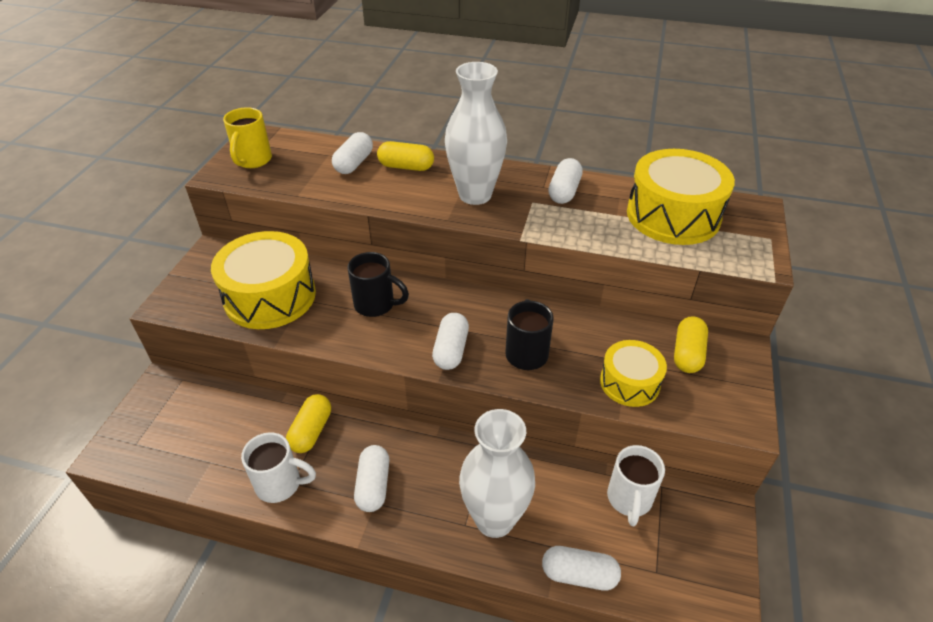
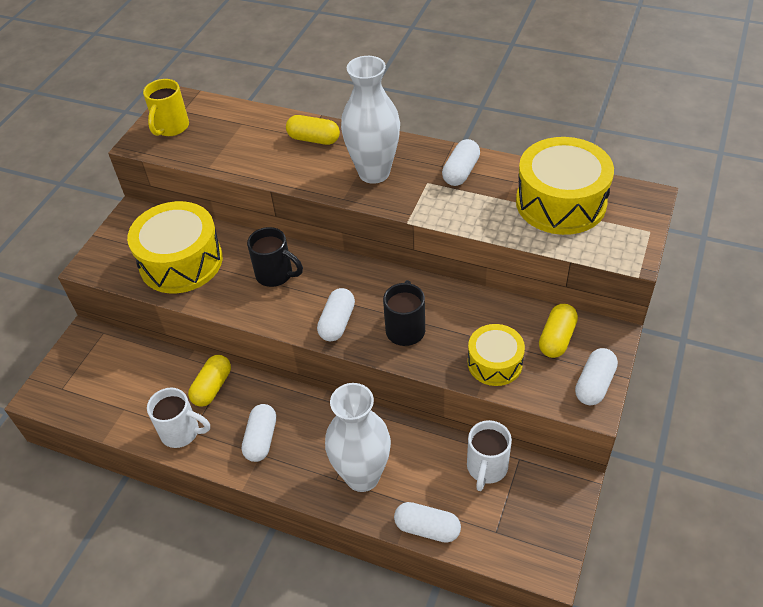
camera: 10 degrees right, 5 degrees up
white capsule [332,132,373,174] -> white capsule moved to [575,348,618,405]

